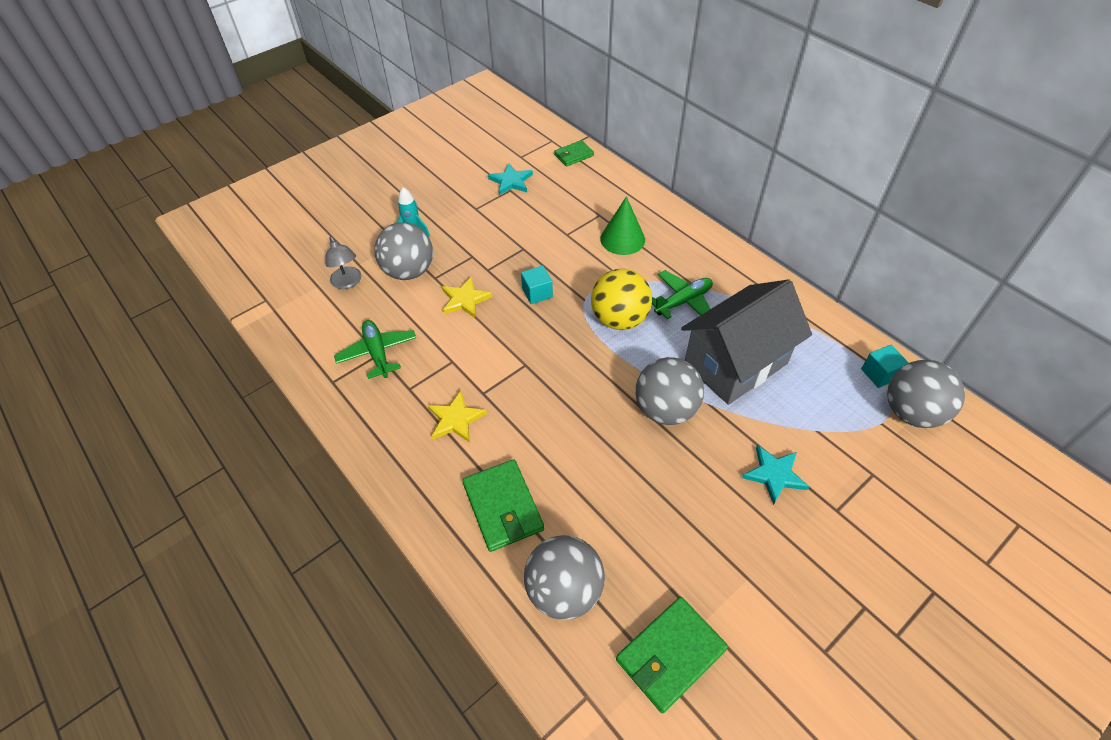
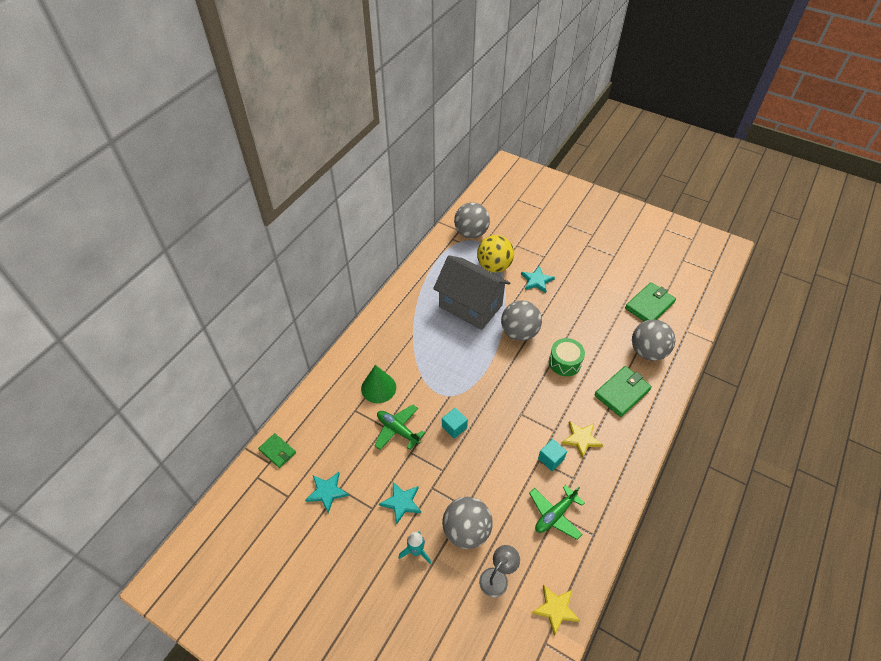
camera: 110 degrees left, 0 degrees up
yellow star [442,276,493,318] -> yellow star moved to [532,585,580,636]
yellow ball [591,269,652,330] -> yellow ball moved to [477,235,514,273]
green wallet [616,597,728,713] -> green wallet turned 75 degrees counterclockwise [625,282,676,321]
green plane [652,270,713,319] -> green plane moved to [374,405,425,450]
turquoise cube [861,345,909,388] -> turquoise cube moved to [538,439,567,471]
none -> turquoise star [379,482,421,524]
none -> green drum [549,338,585,376]

